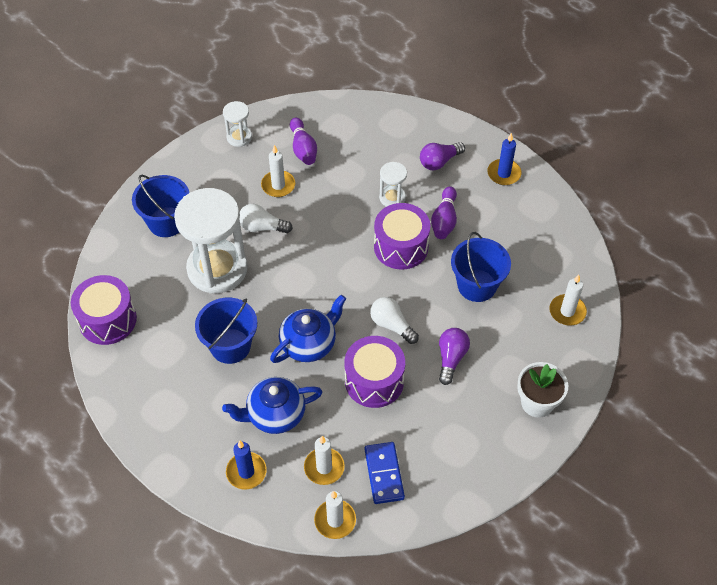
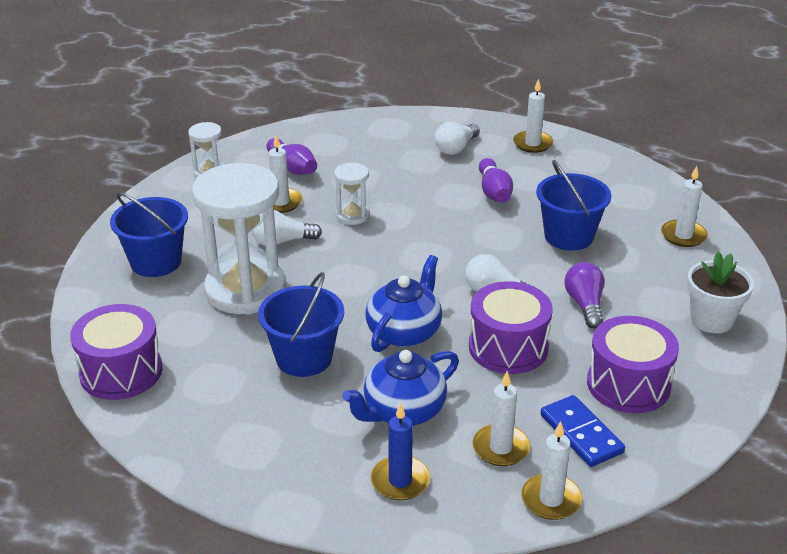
camera: 20 degrees left, 20 degrees down
purple drum [374,203,430,270] -> purple drum moved to [587,316,679,413]
white hourglass [379,162,407,207] -> white hourglass moved to [334,162,370,225]
purple light bulb [420,142,465,170] -> white light bulb [435,122,480,155]
blue candle [487,133,521,185] -> white candle [513,78,553,153]

